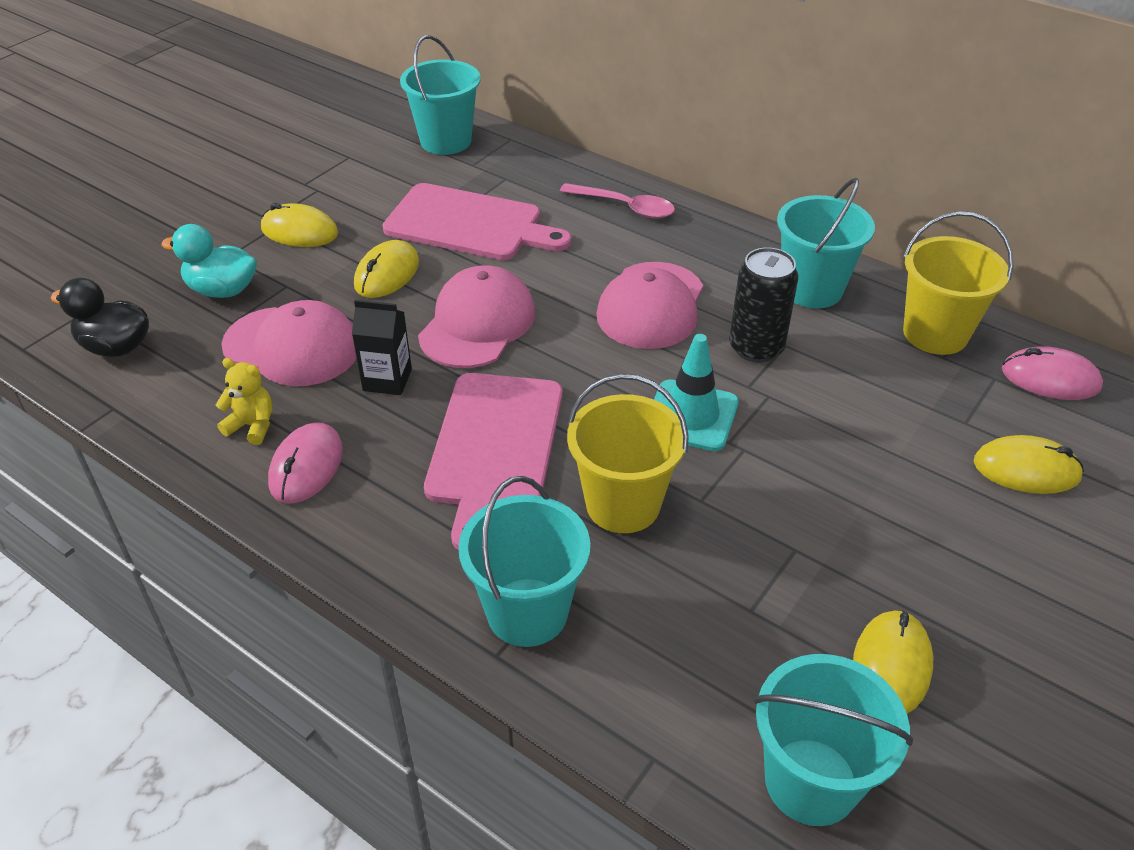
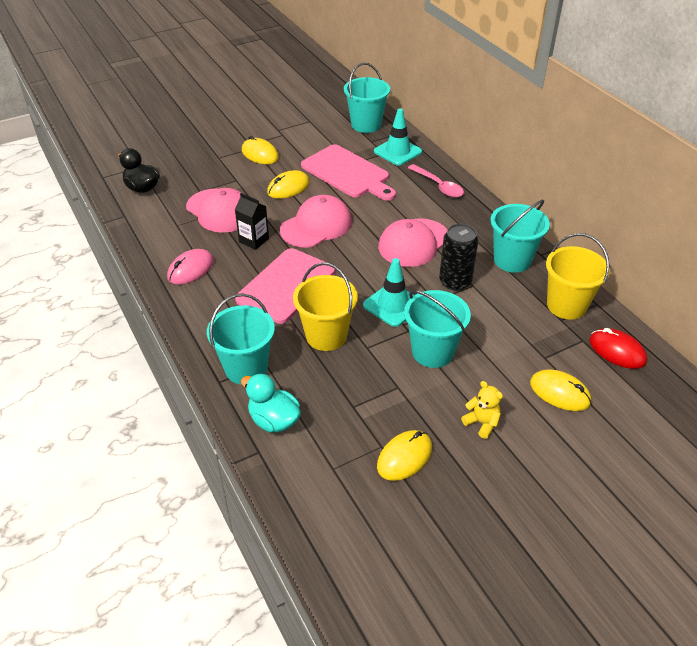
camera: 25 degrees right, 0 degrees up
turquoise duck [161,224,257,298] -> turquoise duck moved to [241,373,301,432]
yellow teddy bear [215,358,273,445] -> yellow teddy bear moved to [461,381,503,439]
turquoise bucket [754,654,913,826] -> turquoise bucket moved to [404,290,471,368]
pink mouse [1002,346,1103,400] -> red mouse [589,328,647,369]
none -> turquoise traffic cone [374,109,422,166]

